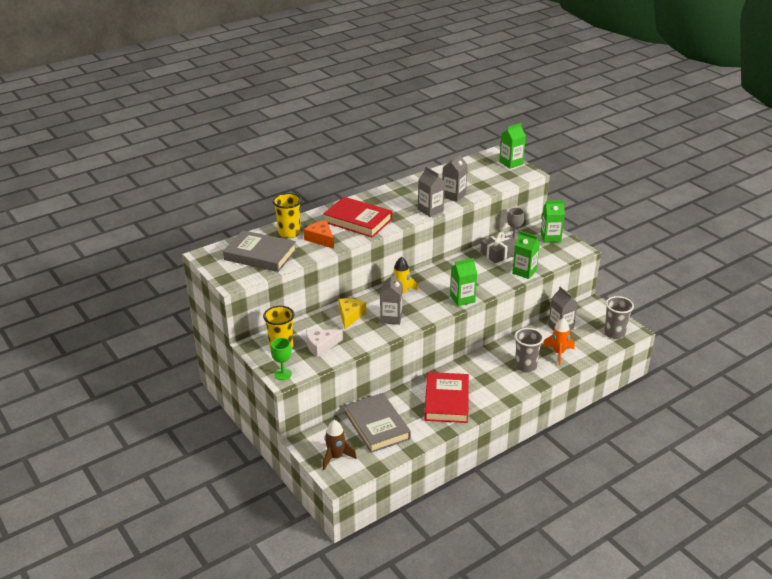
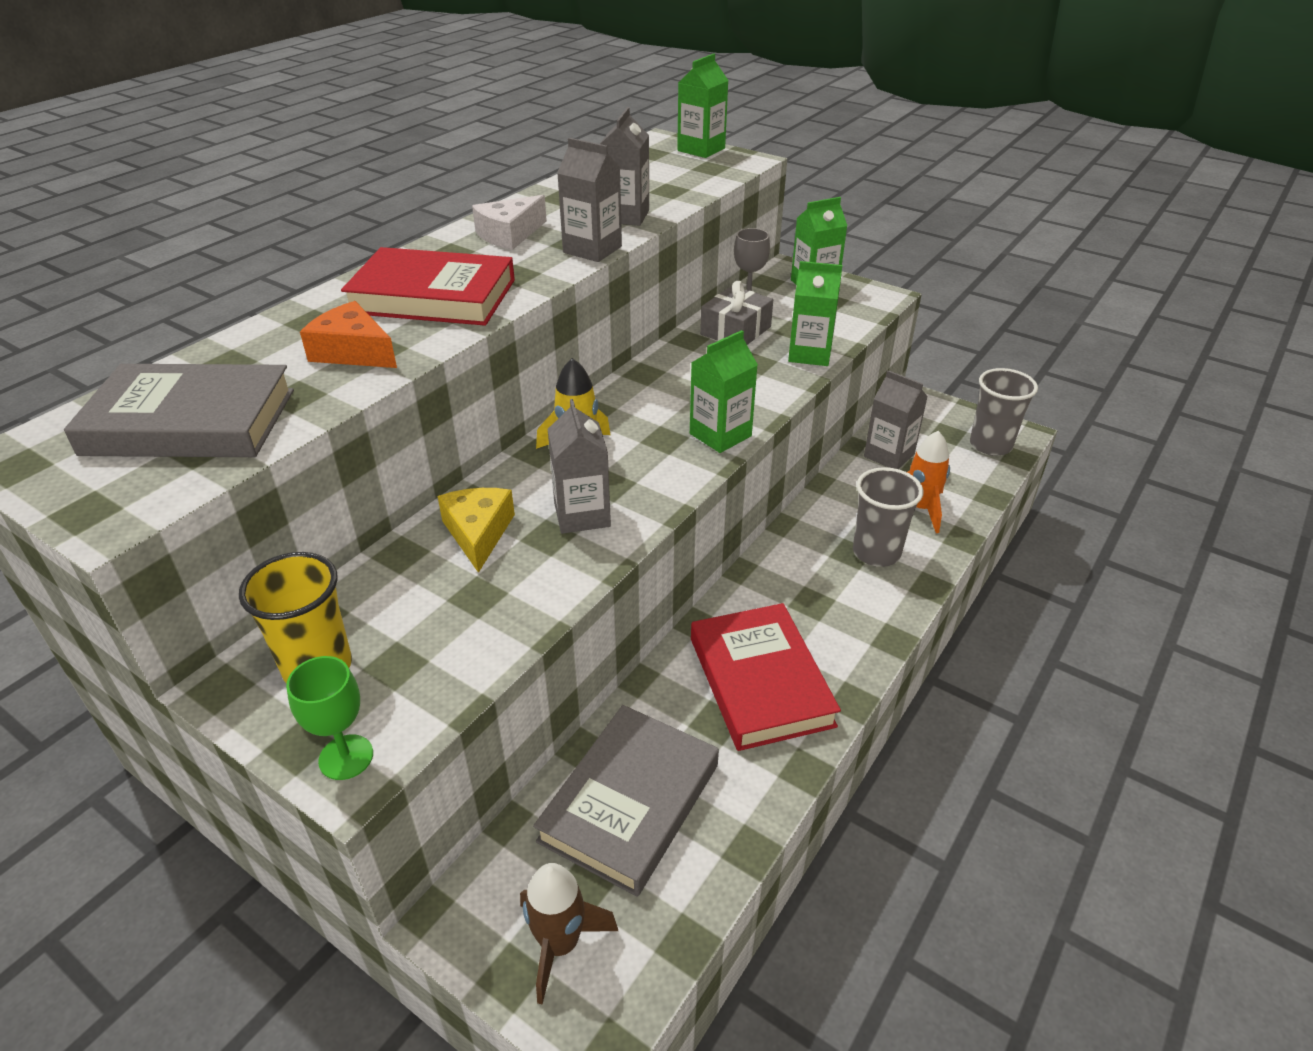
camera: 20 degrees left, 5 degrees up
yellow cup [273,193,302,238] -> none
white cheese [306,329,343,357] -> white cheese moved to [472,195,547,250]
grey book [345,393,411,453] -> grey book turned 75 degrees clockwise [533,705,719,897]

